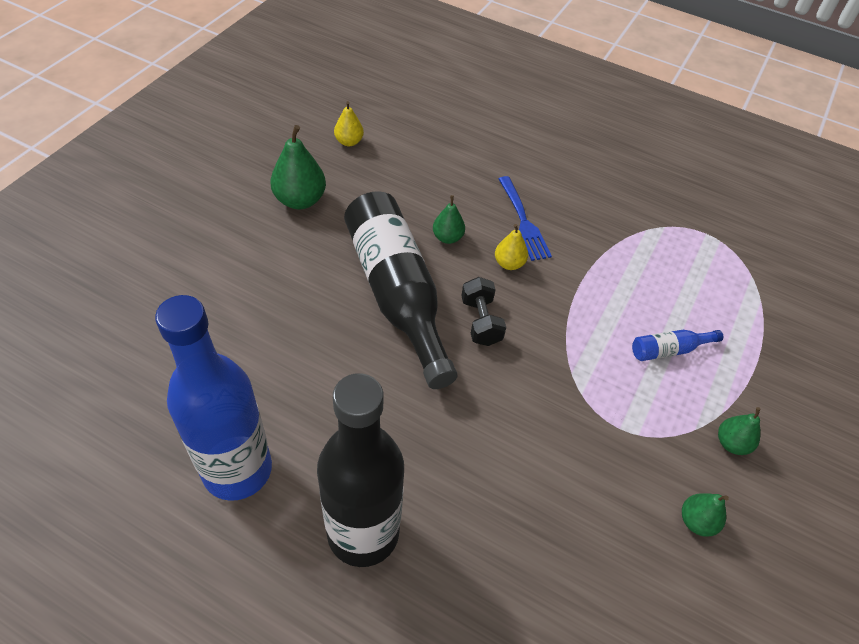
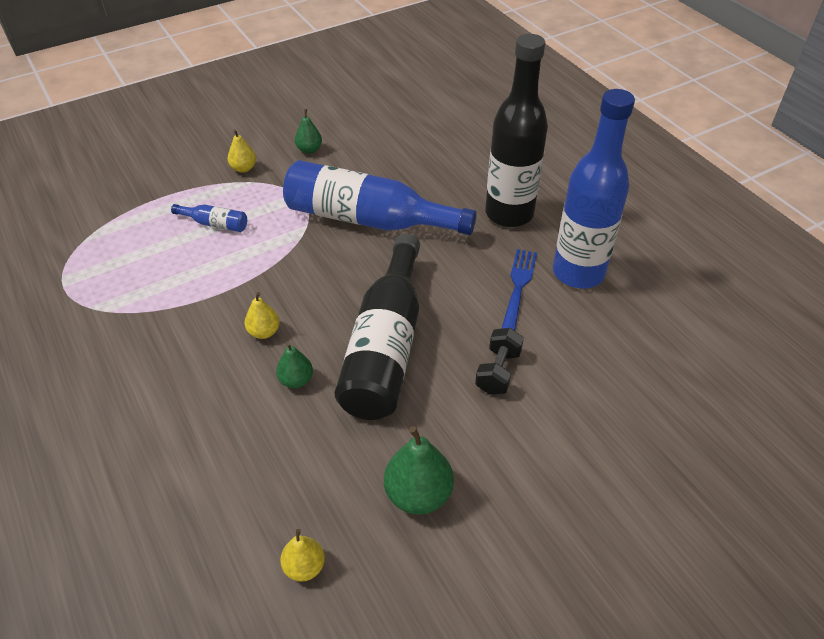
camera: 145 degrees left, 5 degrees down
black dumbbell [461,277,506,346] -> black dumbbell moved to [475,328,524,395]
blue fork [499,176,552,261] -> blue fork moved to [501,249,537,331]
green pear [718,407,761,455] -> yellow pear [228,129,256,173]
none -> blue bottle [283,160,477,235]

